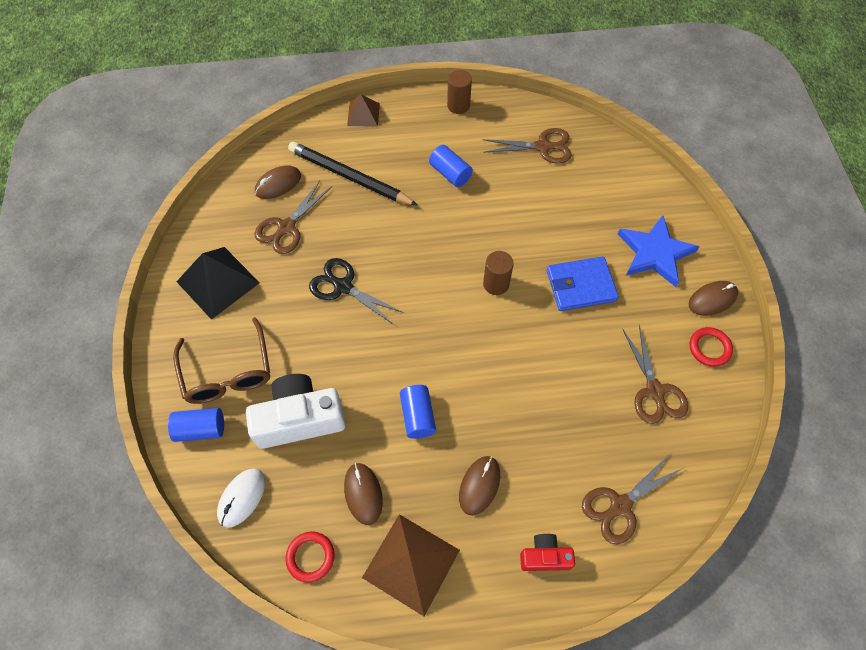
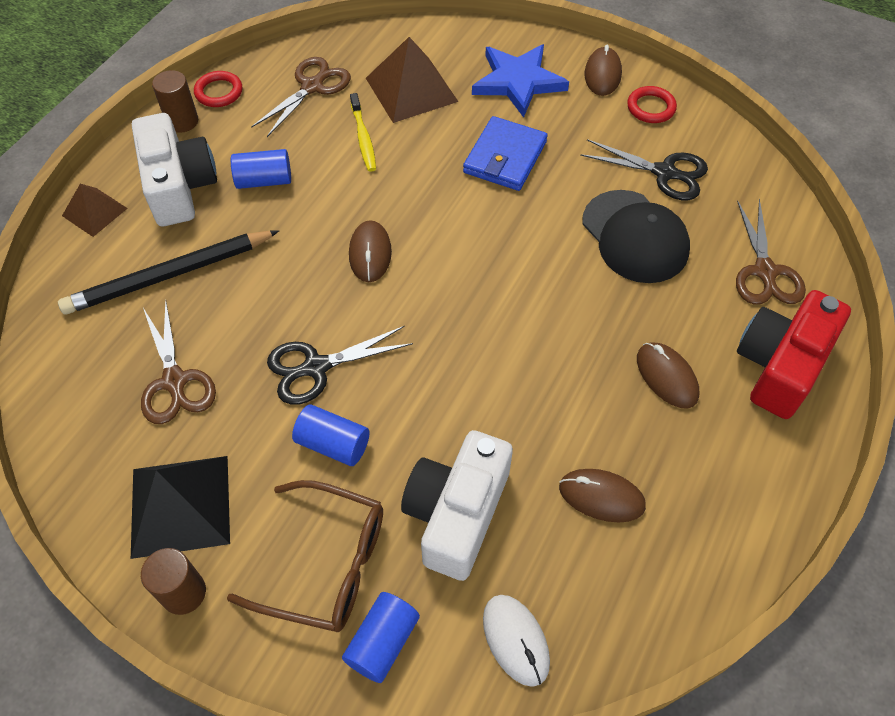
camera: 55 degrees left, 5 degrees down
brown mouse [255,165,301,199] -> brown mouse moved to [349,220,392,282]
red ring [285,532,335,583] -> red ring moved to [194,71,242,107]
brown pyramid [362,514,460,616] -> brown pyramid moved to [366,37,458,123]
blue cylinder [400,385,436,439] -> blue cylinder moved to [292,404,369,466]
brown cylinder [483,251,514,295] -> brown cylinder moved to [141,548,206,615]
red camera [520,534,575,571] -> red camera [737,290,851,419], size x1.92
brown scissors [623,325,688,424] -> black scissors [580,139,708,200]
none -> white camera [132,113,217,226]
none -> yellow toothbrush [350,93,376,172]
none -> black cap [582,190,690,283]

